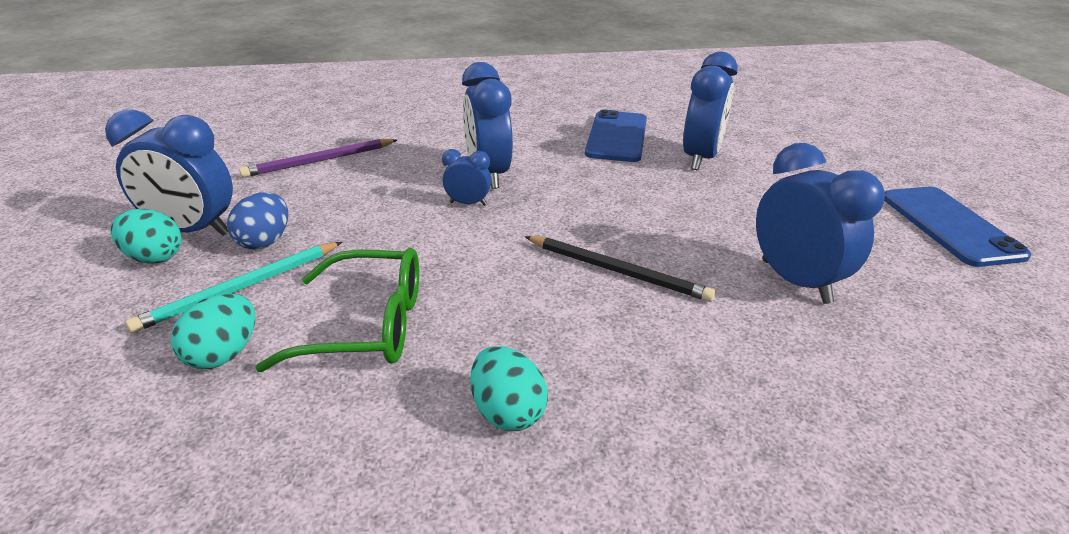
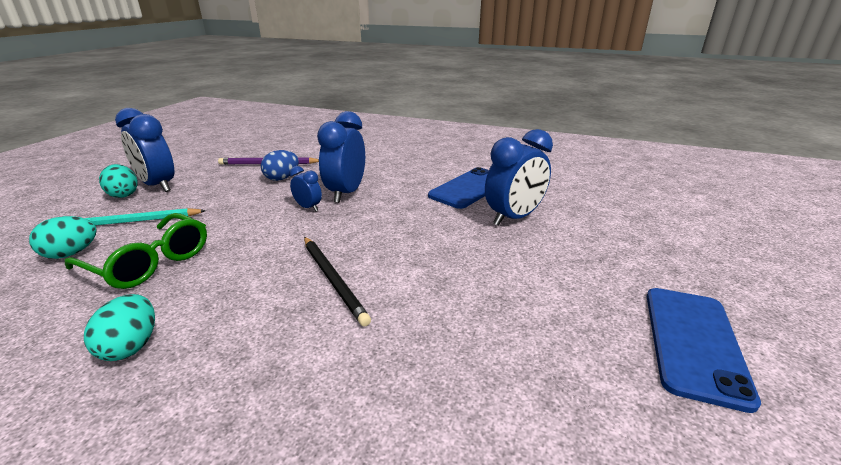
camera: 30 degrees right, 5 degrees down
blue egg [227,192,288,250] -> blue egg moved to [261,150,299,181]
blue clock [756,143,885,304] -> none

